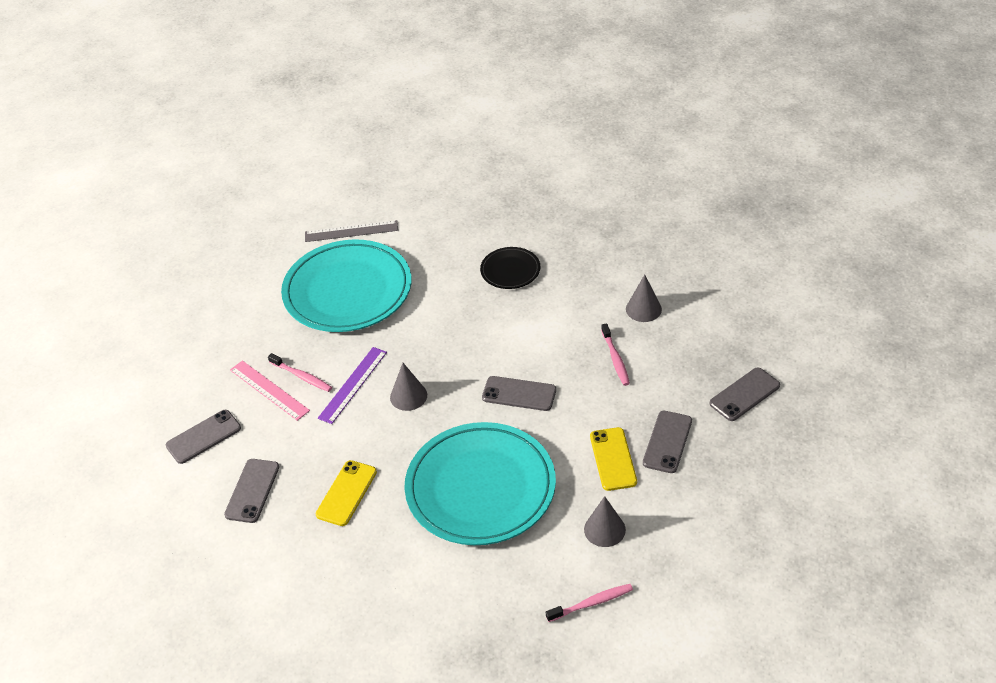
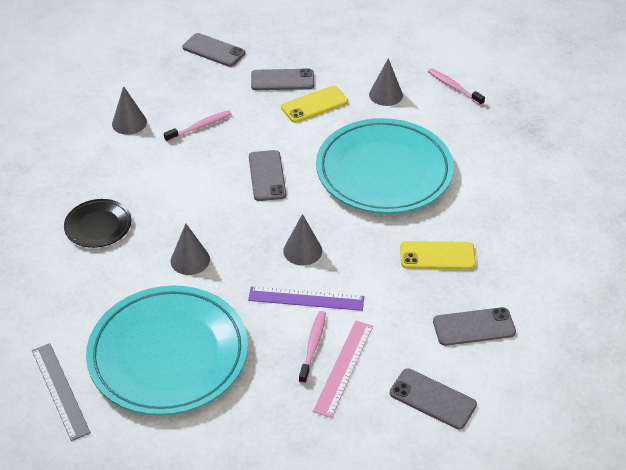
camera: 115 degrees left, 0 degrees up
none -> grey cone [171,224,210,275]

